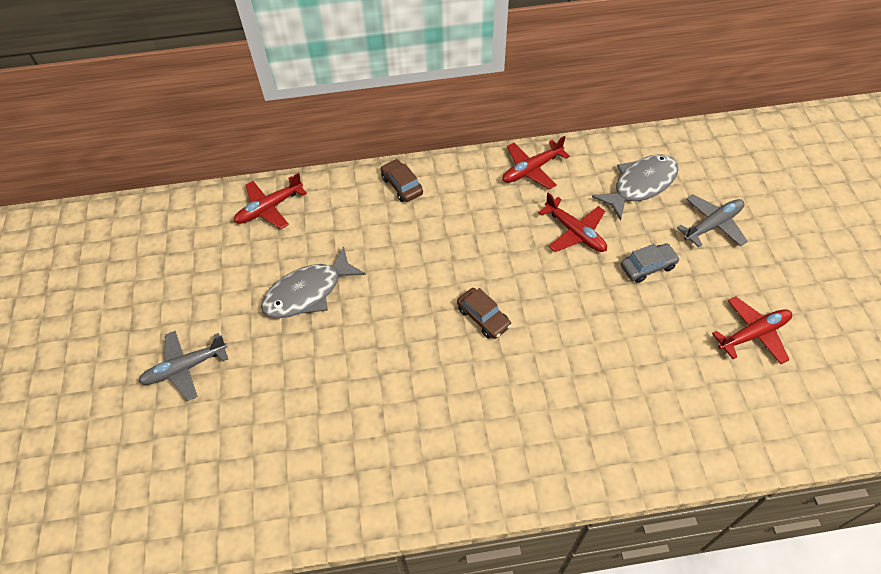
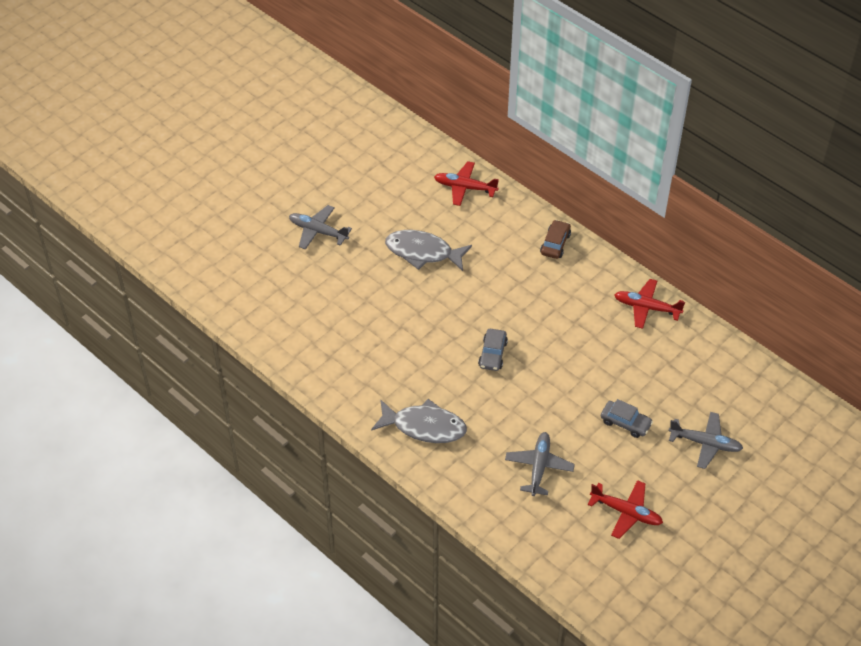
camera: 50 degrees right, 5 degrees down
brown car [457,288,512,339] -> grey car [478,329,508,371]
red plane [538,193,607,252] -> none
grey fish [592,154,679,221] -> grey fish moved to [371,399,467,443]
none -> grey plane [505,432,575,496]

